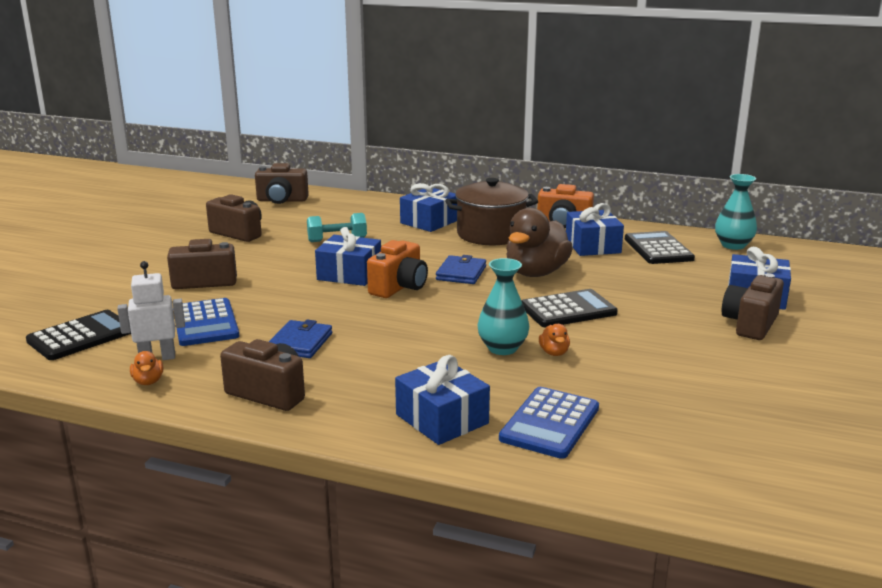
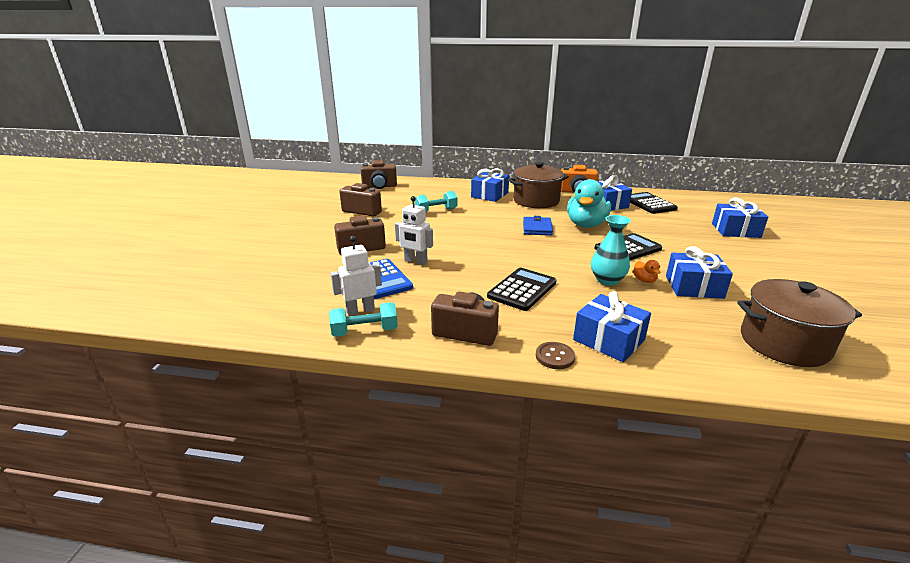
camera: 10 degrees left, 5 degrees up
black calculator [26,310,131,360] -> black calculator moved to [487,268,556,311]
orange duck [130,351,163,385] -> turquoise dumbbell [329,302,398,337]
blue wallet [269,320,332,358] -> none
blue gift [315,227,381,286] -> blue gift moved to [666,246,733,299]
orange camera [367,240,428,298] -> none
blue calculator [499,387,599,459] -> none
brown duck [506,208,573,277] -> turquoise duck [567,179,611,228]
turquoise vase [715,174,757,250] -> none
brown camera [721,273,784,340] -> none
none -> white robot [395,196,433,265]
none -> brown button [536,342,575,369]
none -> brown pot [737,279,862,367]

